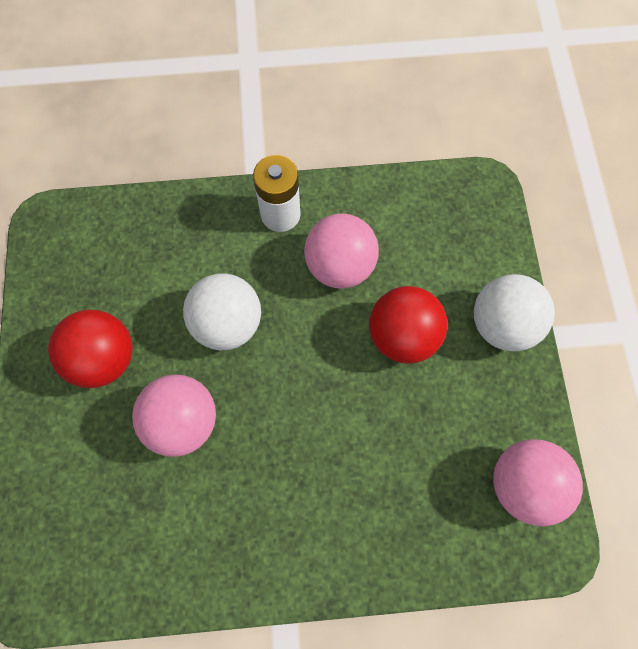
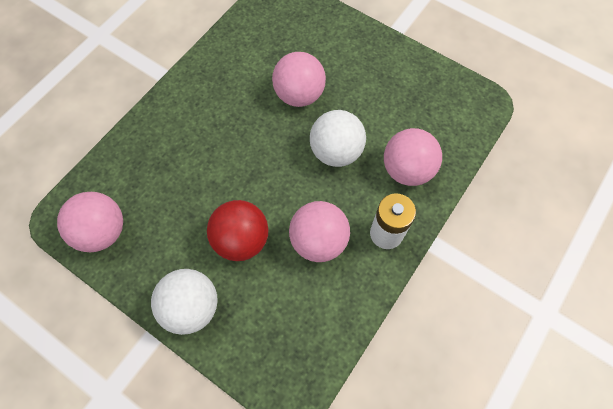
camera: 130 degrees right, 5 degrees down
red ball [48,310,133,388] -> none
none -> pink ball [384,128,442,186]

